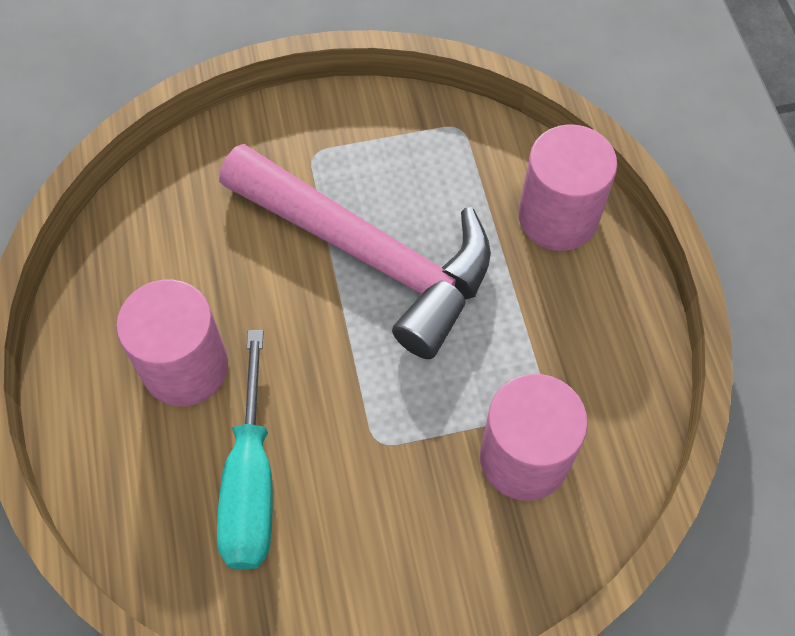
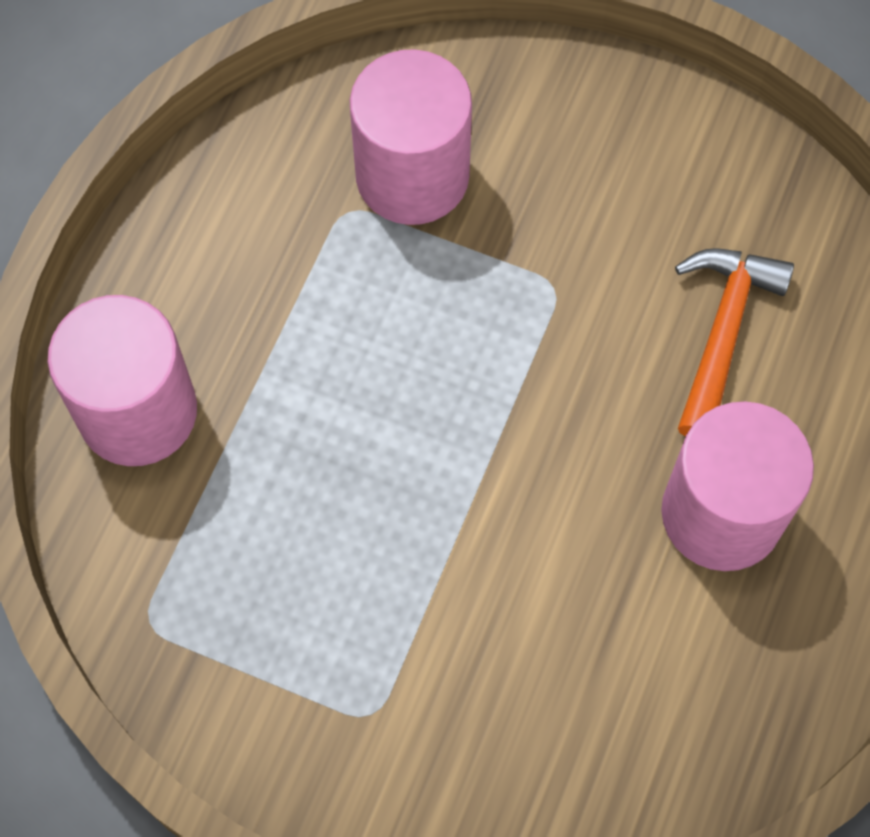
camera: 145 degrees left, 5 degrees up
turquoise screwdriver [217,330,273,570] -> orange hammer [675,248,794,437]
pink hammer [219,144,491,359] -> none

